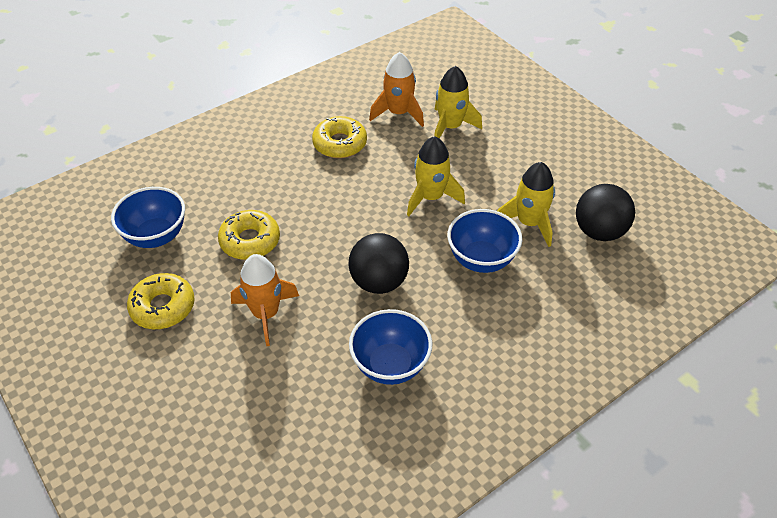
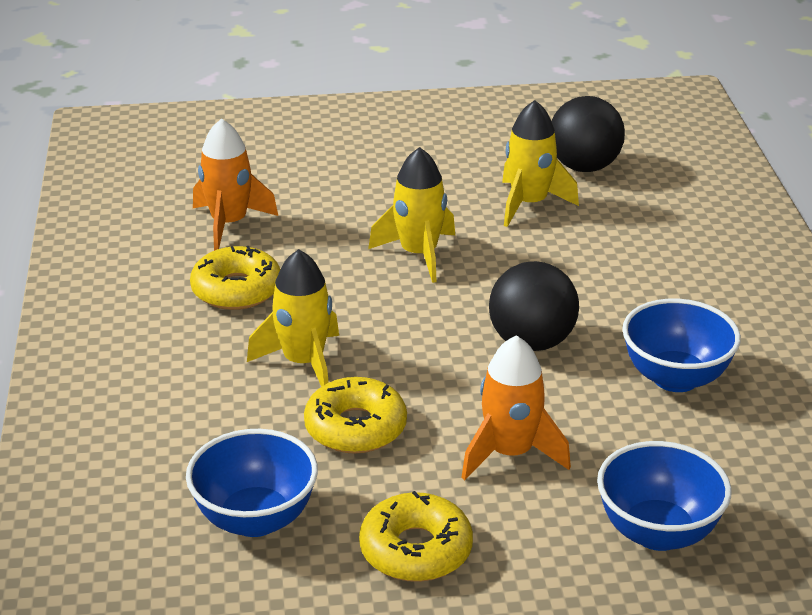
camera: 60 degrees left, 15 degrees down
yellow rocket [434,66,482,139] -> yellow rocket moved to [247,249,339,387]
blue bowl [447,209,522,273] -> blue bowl moved to [597,441,732,551]

